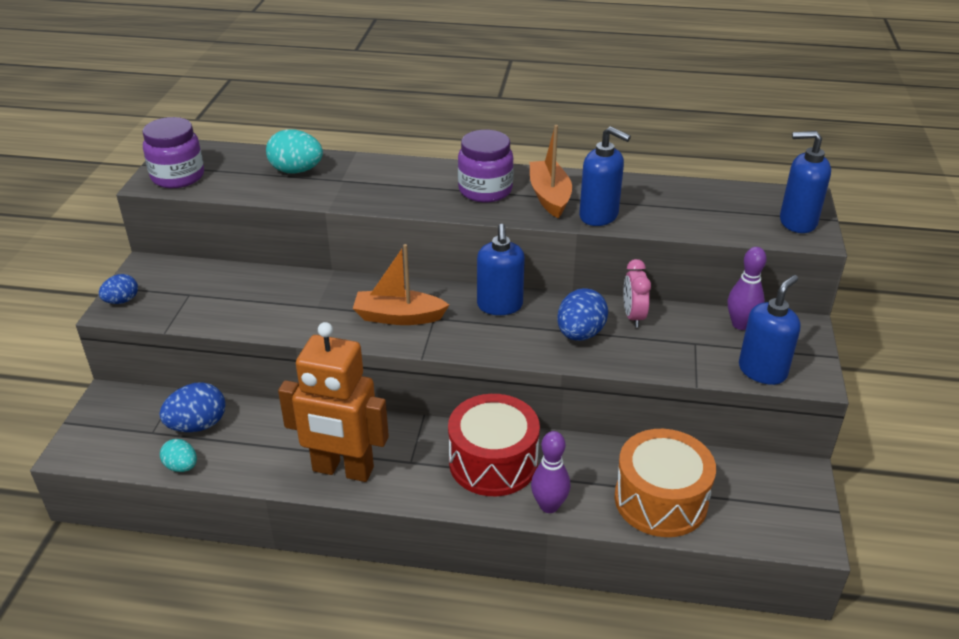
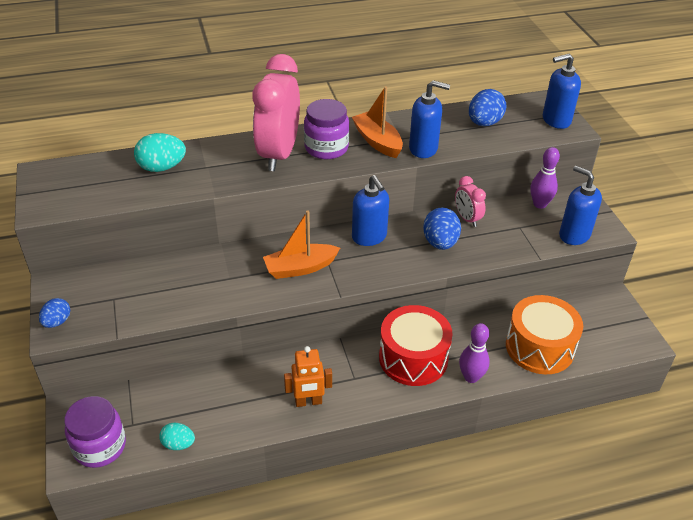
camera: 25 degrees left, 5 degrees up
purple jar [142,117,204,188] -> purple jar moved to [64,396,126,468]
blue egg [159,382,225,432] -> blue egg moved to [469,89,506,126]
orange robot [278,322,389,482] -> orange robot [284,346,332,407], size x0.55
blue soap dispenser [739,275,800,385] -> blue soap dispenser turned 60 degrees counterclockwise [559,166,602,245]
none -> pink clock [253,54,300,171]

